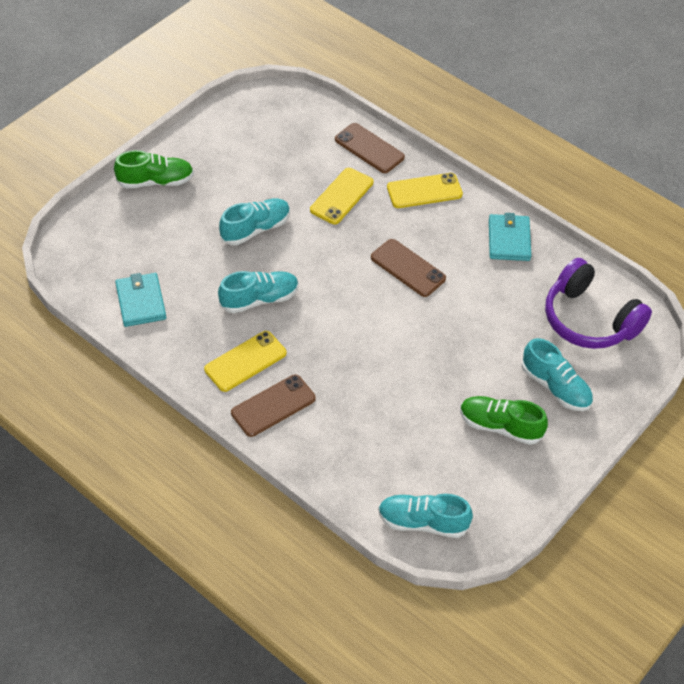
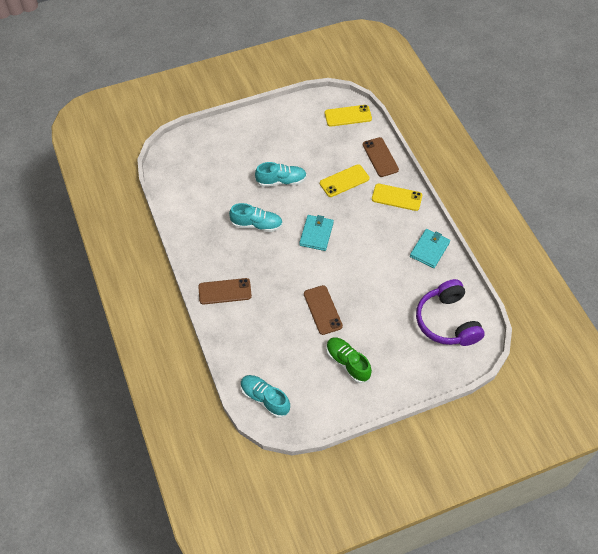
camera: 30 degrees right, 5 degrees up
green shoe [114,150,194,188] -> none
turquoise wallet [115,273,166,327] -> turquoise wallet moved to [299,215,334,251]
yellow phone [204,331,286,392] -> yellow phone moved to [325,105,372,127]
brown phone [371,239,446,297] -> brown phone moved to [304,285,343,335]
turquoise shoe [521,338,593,411] -> none

